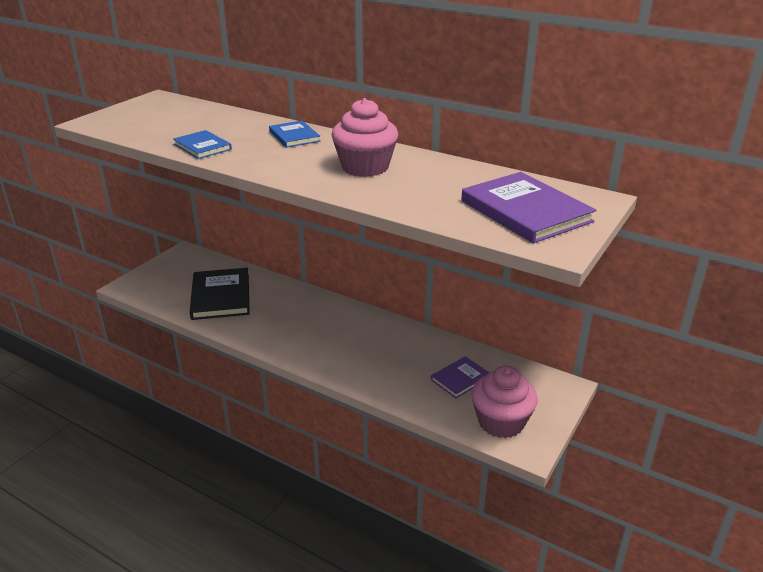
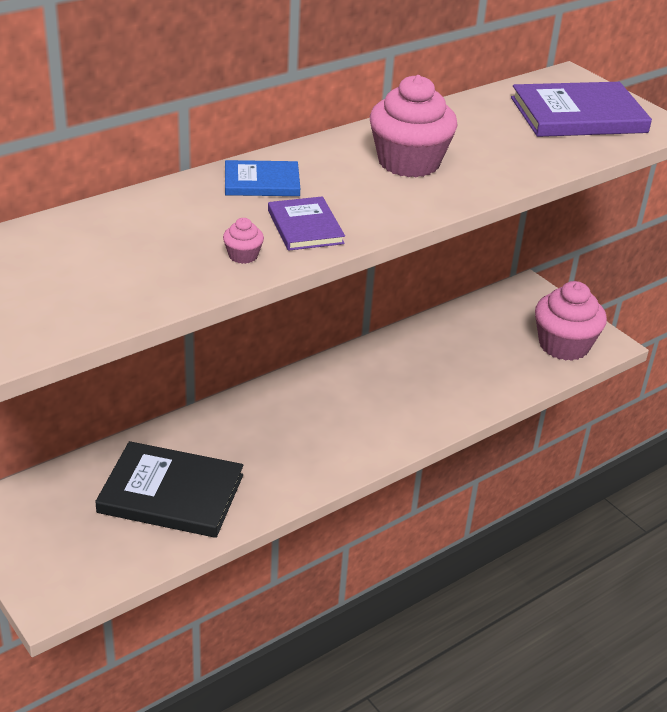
camera: 70 degrees left, 5 degrees up
blue book [173,130,232,159] -> pink cupcake [223,218,264,264]
purple book [431,356,490,398] -> purple book moved to [268,196,345,251]

